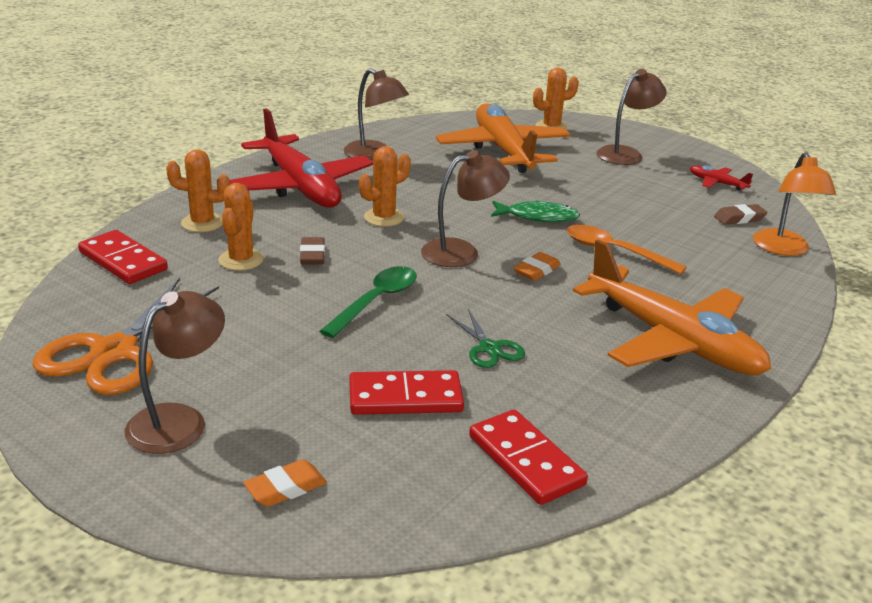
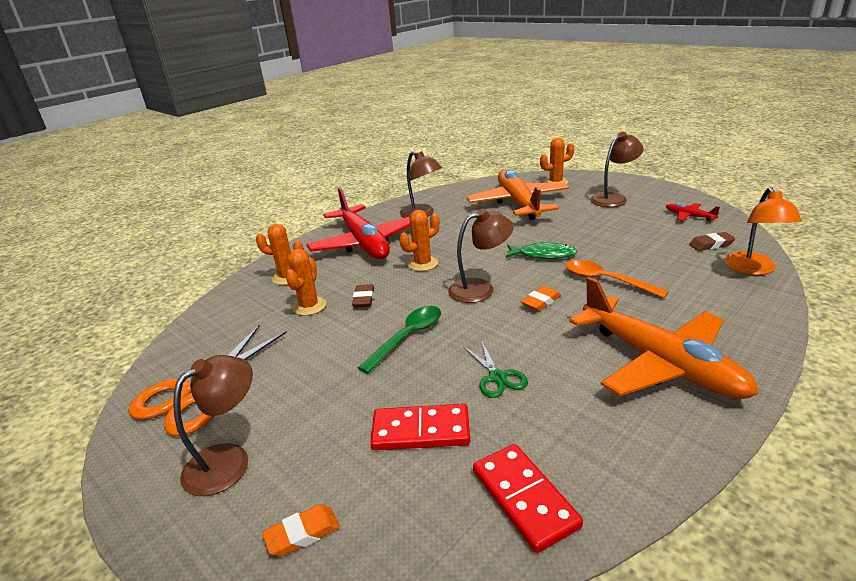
camera: 10 degrees right, 0 degrees up
red domino [78,230,168,284] -> none

